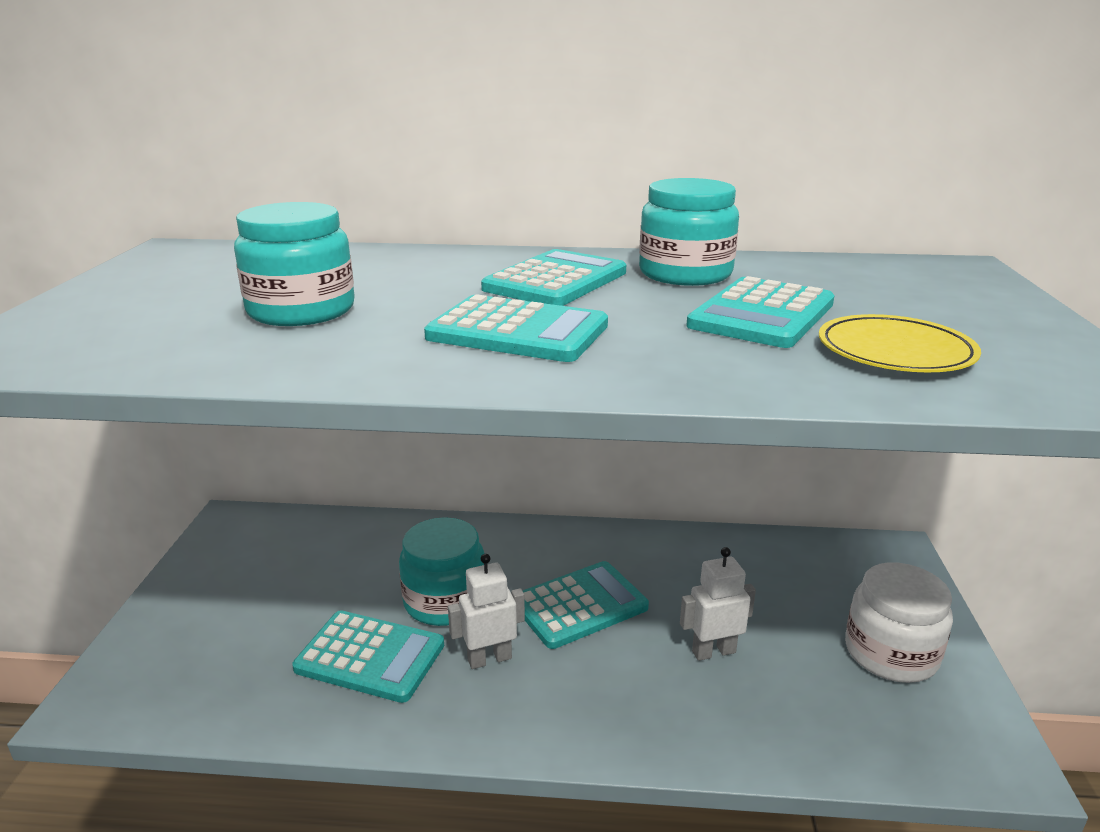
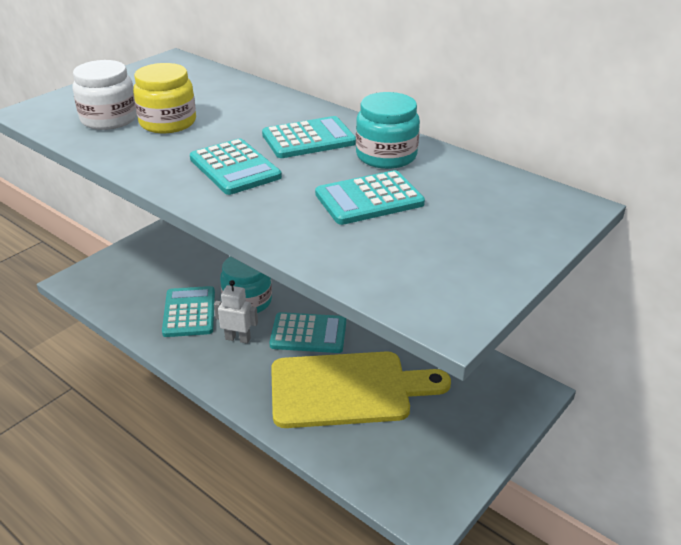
camera: 35 degrees right, 10 degrees up
turquoise jar [234,202,355,326] -> yellow jar [133,63,196,133]
turquoise calculator [292,610,444,703] -> turquoise calculator turned 150 degrees counterclockwise [162,286,215,337]
white robot [680,547,756,661] -> yellow cutting board [271,351,451,428]
yellow plate [819,314,981,372] -> none
white jar [845,562,953,683] -> white jar moved to [72,60,137,130]

